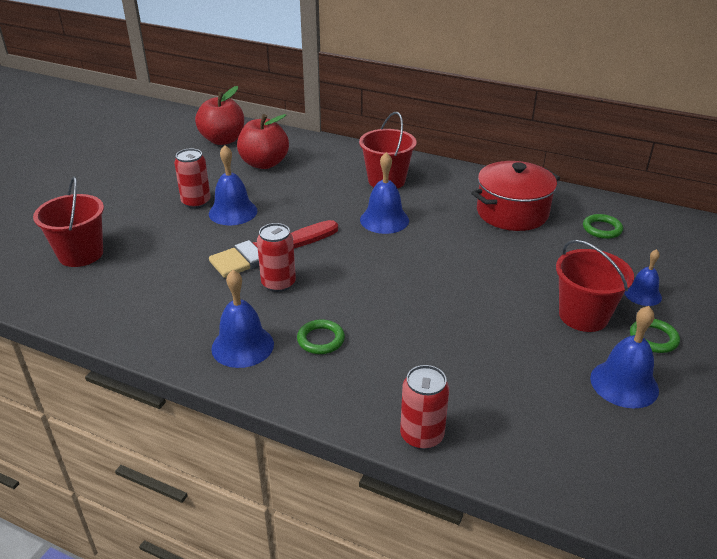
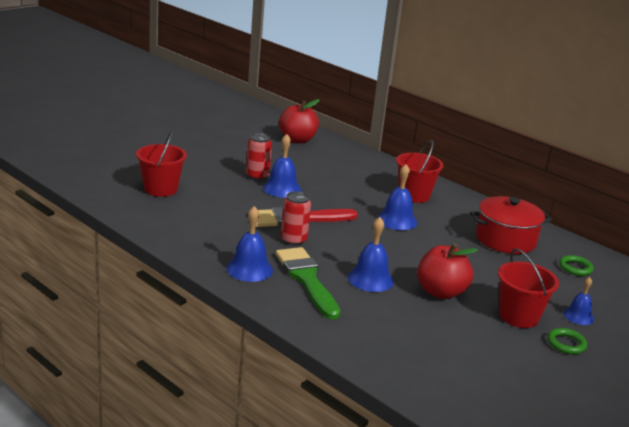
camera: 15 degrees right, 10 degrees down
red apple [237,114,289,169] -> red apple moved to [417,243,478,299]
green ring [297,319,345,354] -> green brush [276,247,340,320]
red can [400,365,449,450] -> none
blue bell [590,306,659,408] -> blue bell moved to [348,217,394,292]

